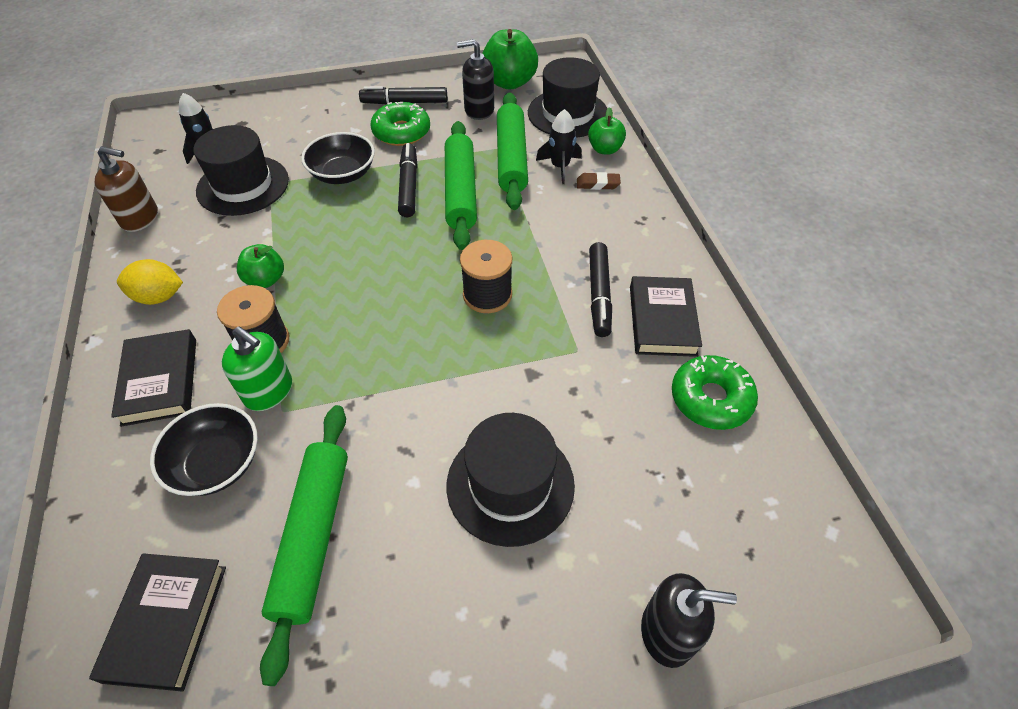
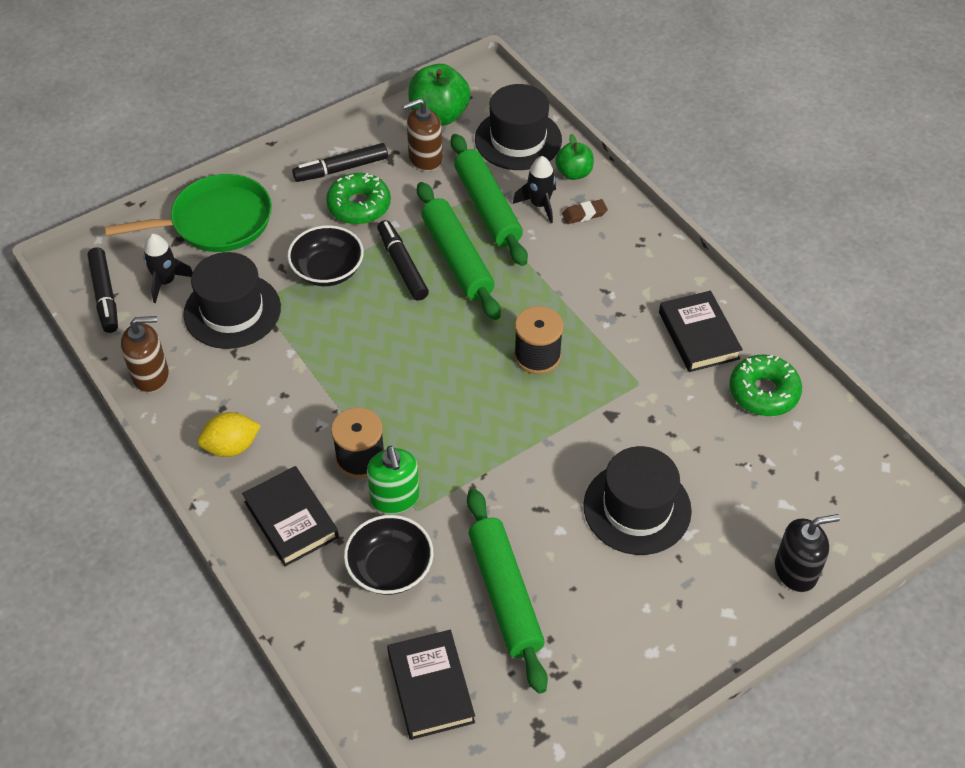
camera: 20 degrees left, 0 degrees up
green soap dispenser [222,326,292,411] -> green soap dispenser turned 60 degrees clockwise [367,446,419,514]
green apple [237,244,284,288] -> none
black soap dispenser [457,39,494,120] -> brown soap dispenser [403,98,443,171]
black marker [589,242,612,337] -> black marker moved to [87,247,118,333]
none -> green pan [105,174,272,252]

